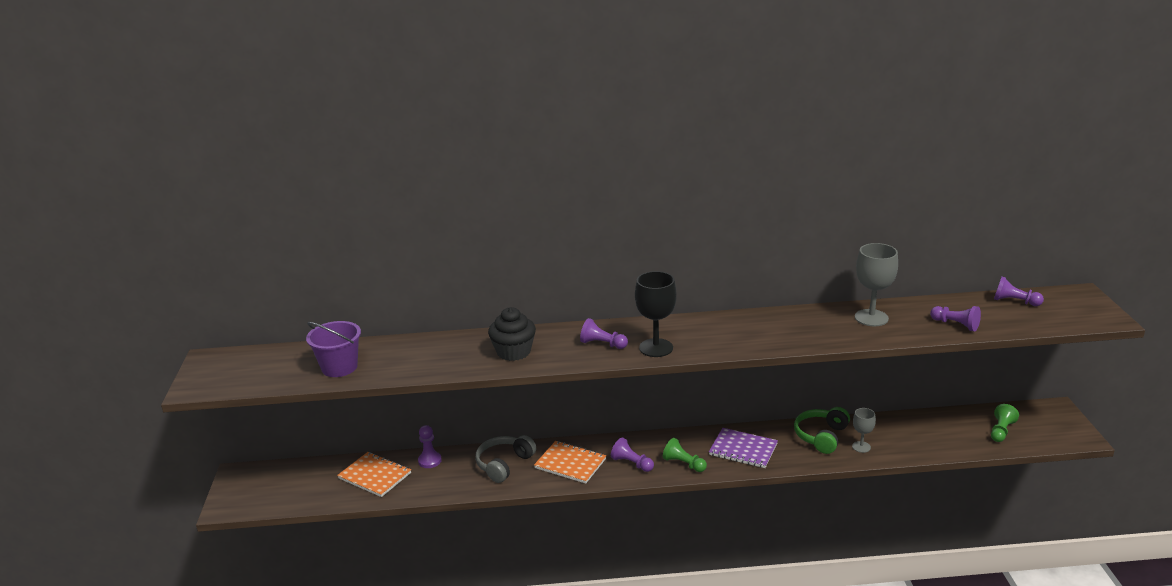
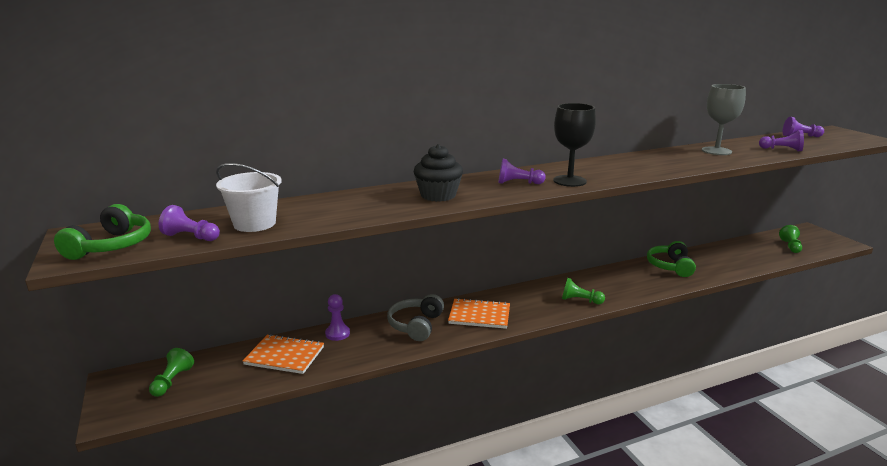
camera: 20 degrees left, 5 degrees down
purple bucket [306,321,361,377] -> white bucket [216,163,282,232]
purple pawn [611,437,654,472] -> purple pawn moved to [159,205,220,241]
purple notebook [709,428,778,468] -> none
grey goblet [852,408,876,453] -> none
none -> green headphones [54,204,151,260]
none -> green pawn [149,348,194,397]

